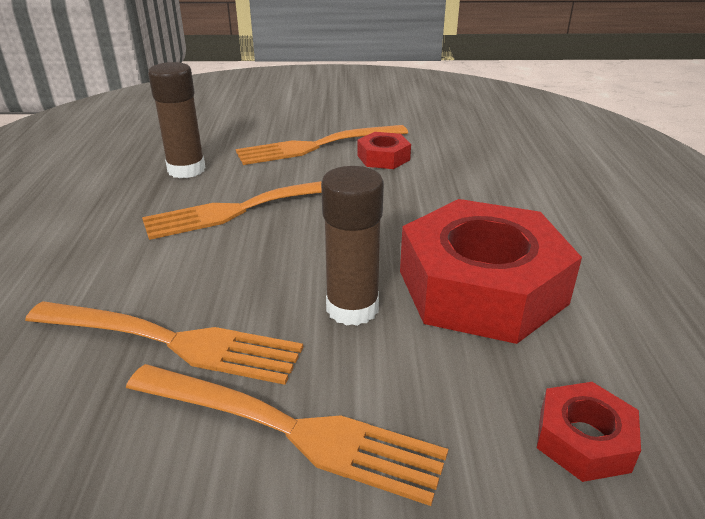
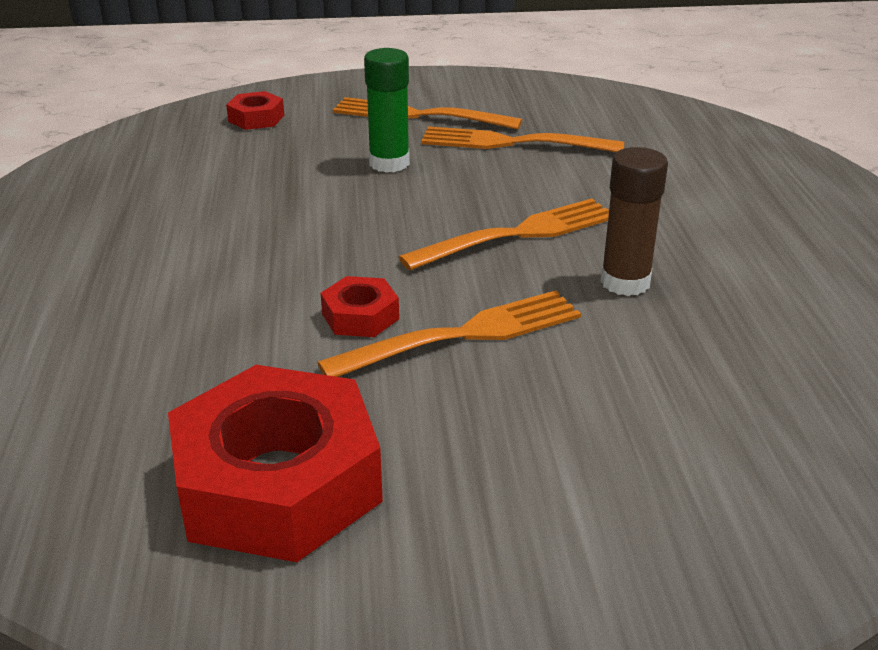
camera: 175 degrees right, 0 degrees up
brown glue stick [321,166,384,326] -> green glue stick [364,48,410,173]
red nut [400,199,582,344] -> red nut moved to [168,365,383,562]

